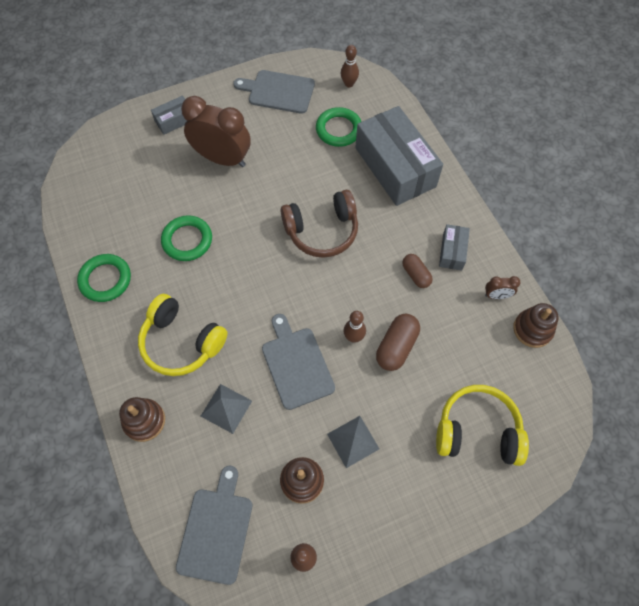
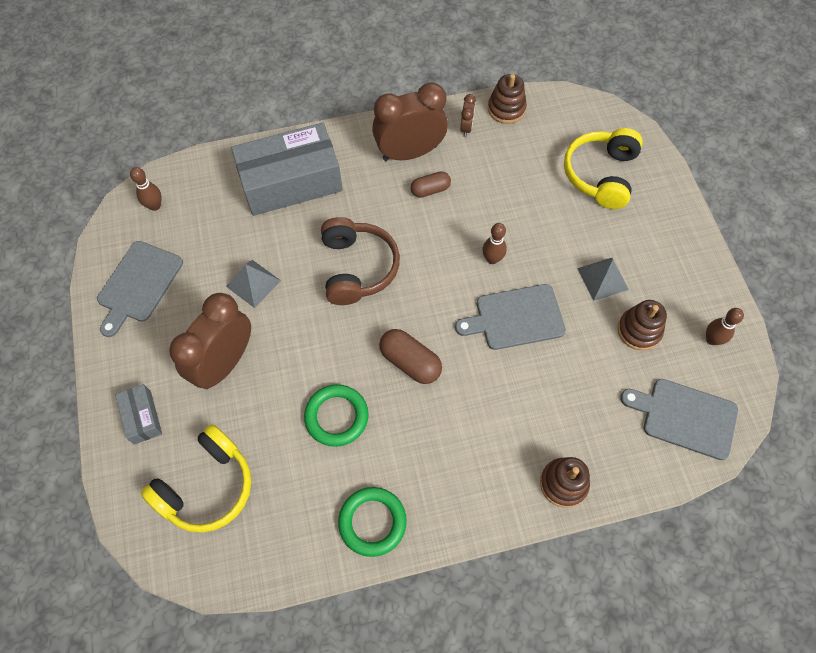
camera: 80 degrees left, 0 degrees up
yellow headphones [138,294,228,376] -> yellow headphones moved to [141,424,251,532]
grey pyramid [201,384,252,434] -> grey pyramid moved to [226,260,281,308]
green ring [316,107,361,147] -> none
brown capsule [376,314,420,371] -> brown capsule moved to [379,329,442,384]
grey box [439,224,470,271] -> brown clock [372,82,448,161]

